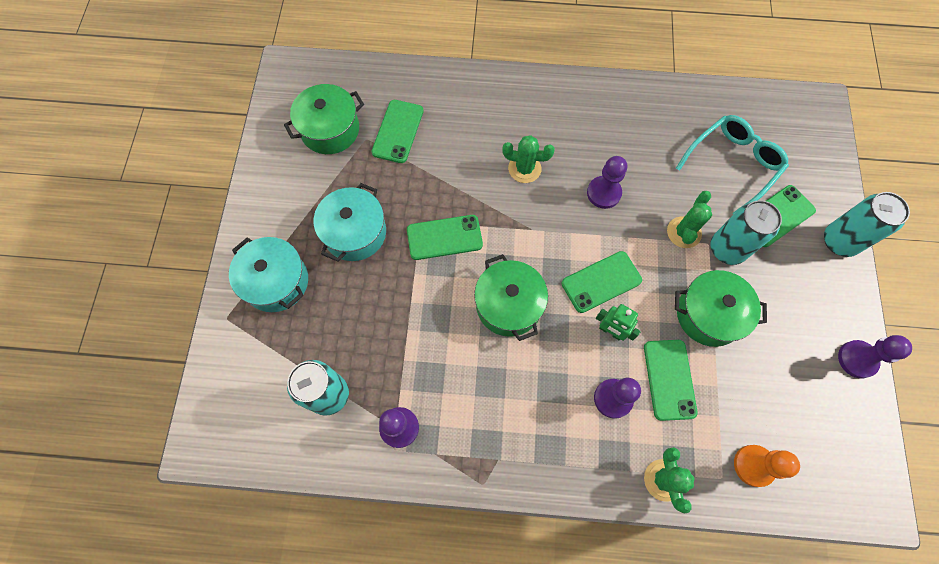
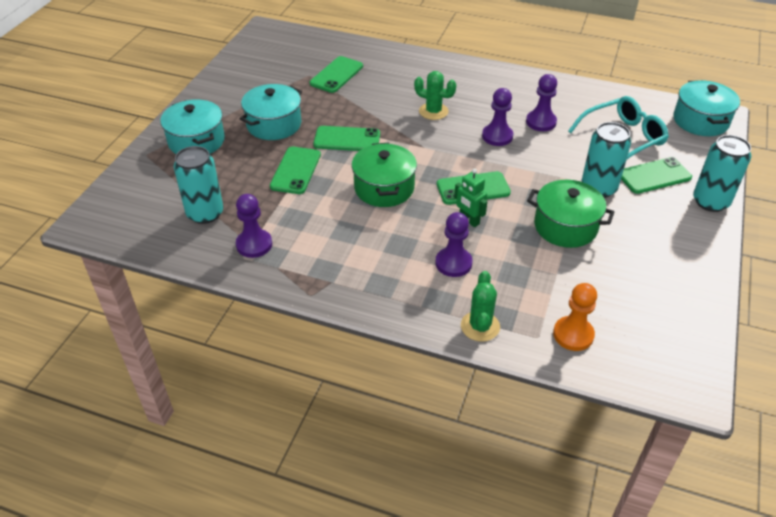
camera: 15 degrees right, 25 degrees down
green pot [284,84,364,154] -> none
green phone [644,340,698,421] -> green phone moved to [270,147,321,194]
green cactus [667,191,712,248] -> none
purple pawn [838,335,912,378] -> purple pawn moved to [526,74,557,131]
none -> turquoise pot [674,80,740,136]

